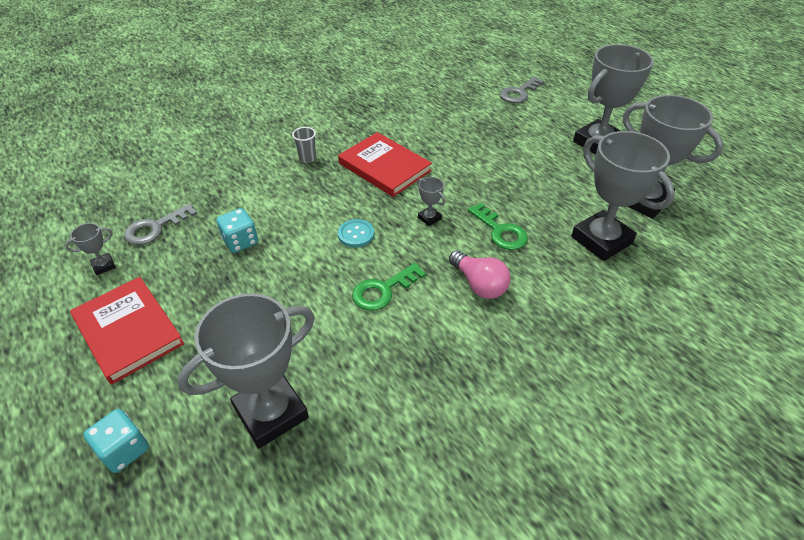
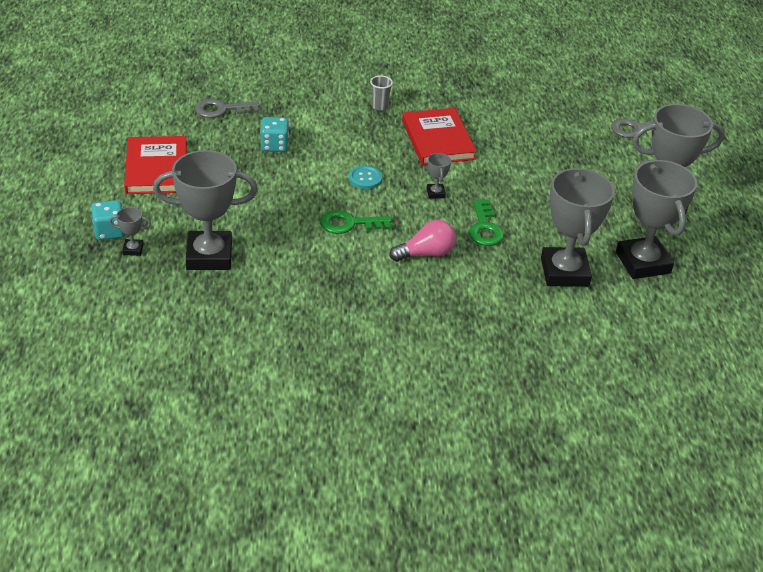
camera: 30 degrees right, 5 degrees down
grey trophy [65,223,116,275] -> grey trophy moved to [109,207,151,256]
pink light bulb [449,250,511,299] -> pink light bulb turned 105 degrees counterclockwise [389,220,456,262]

